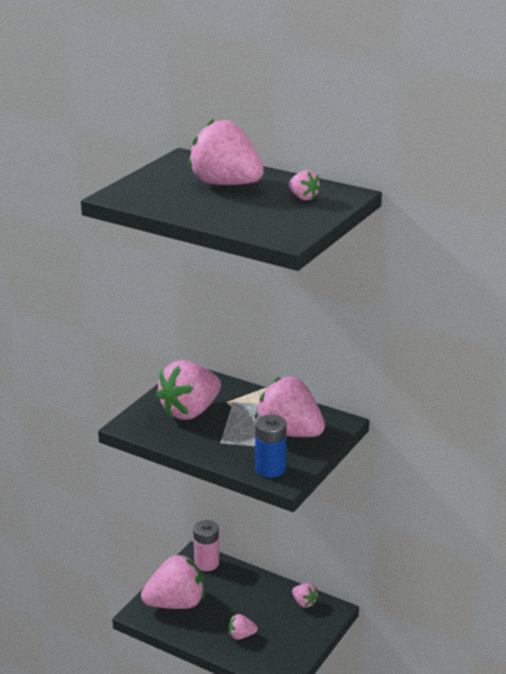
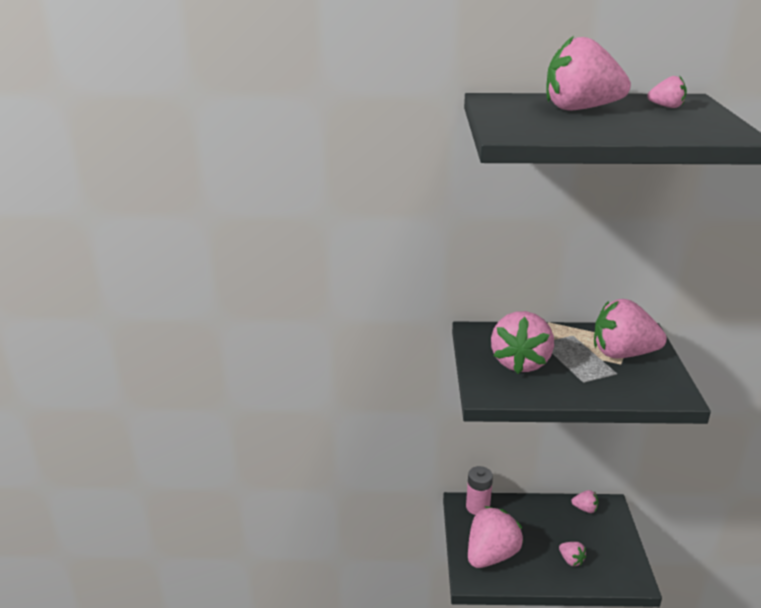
camera: 30 degrees left, 0 degrees up
pink strawberry [229,614,258,640] -> pink strawberry turned 90 degrees counterclockwise [559,542,586,566]
blue battery [255,415,287,478] -> none

